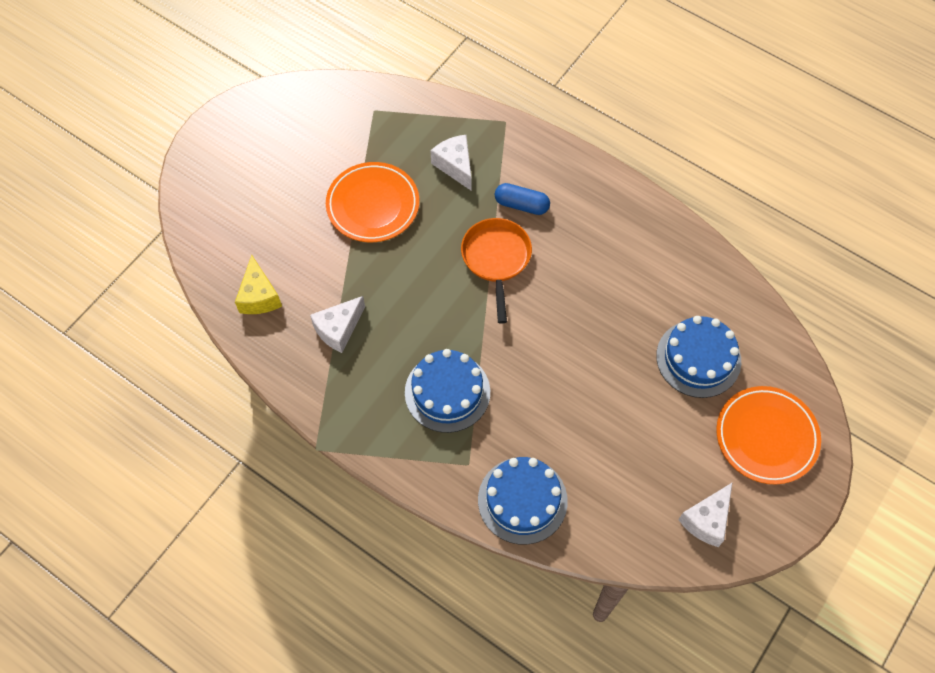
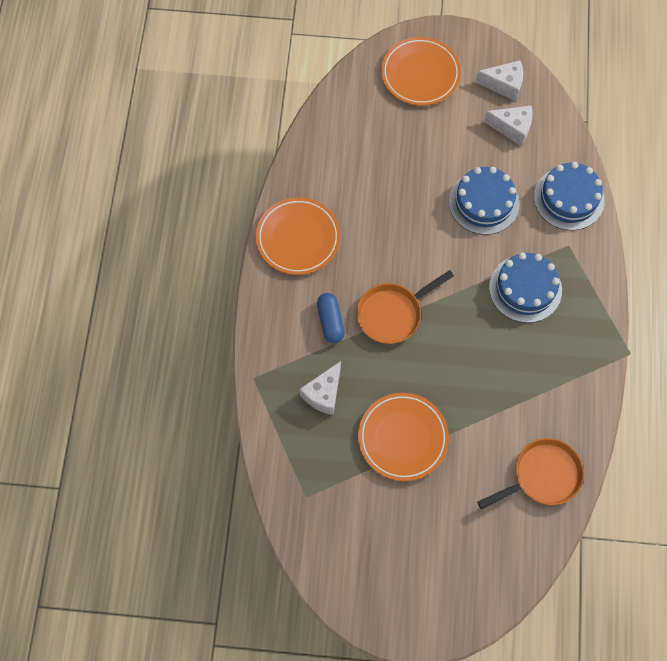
camera: 120 degrees left, 5 degrees up
yellow cheese [235,255,282,314] -> orange pan [477,438,584,509]
white cheese [310,296,365,353] -> white cheese moved to [484,105,533,146]
blue cake [656,316,741,398] -> blue cake moved to [449,167,520,235]
none -> orange plate [256,198,340,275]

